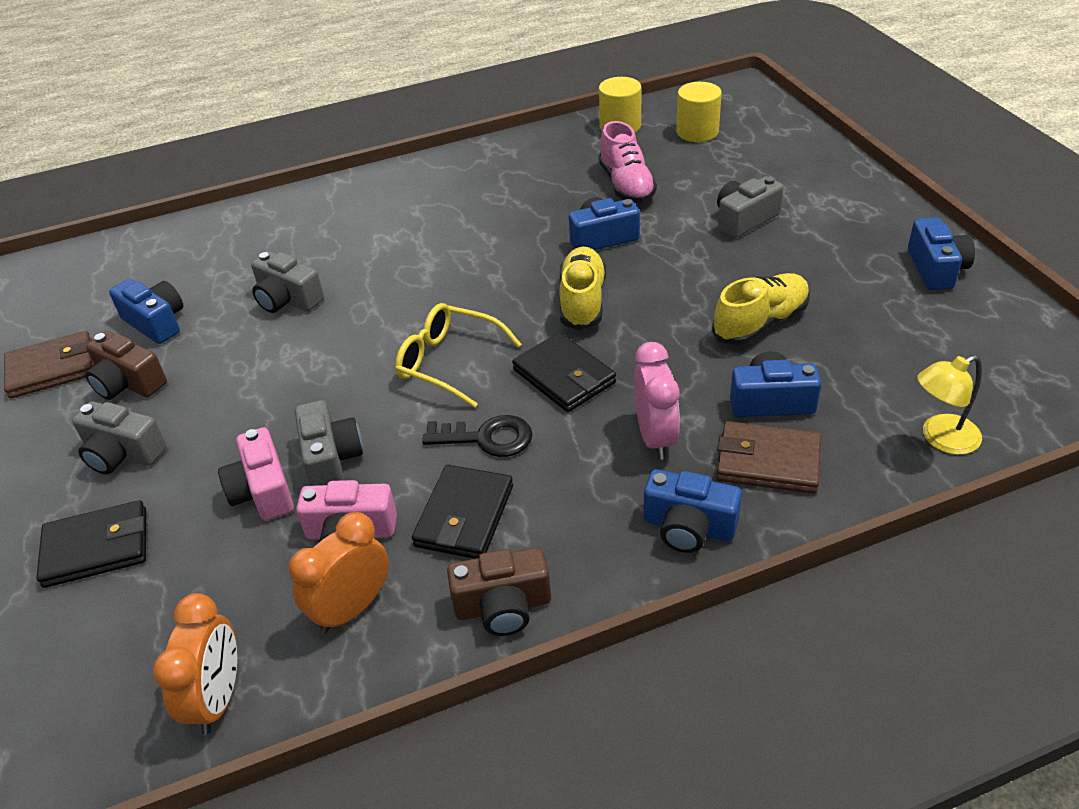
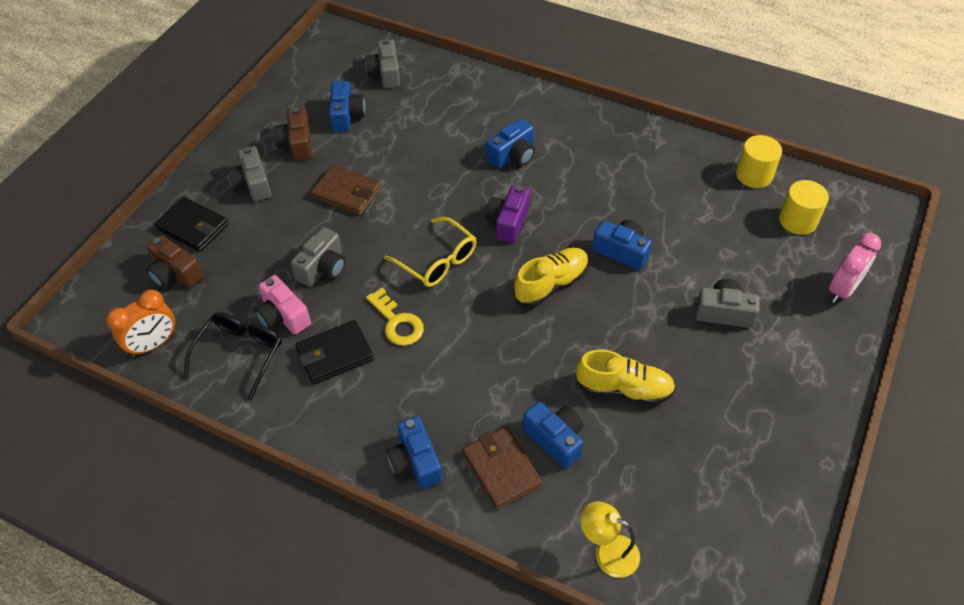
camera: 45 degrees right, 10 degrees up
brown wallet [4,331,94,398] -> brown wallet moved to [311,165,381,216]
pink camera [218,427,294,521] -> none
grey camera [251,251,324,313] -> grey camera moved to [365,39,400,88]
orange clock [288,512,389,633] -> black glasses [184,312,282,401]
yellow glasses [395,303,522,408] -> yellow glasses turned 150 degrees clockwise [384,217,477,287]
black key [422,415,533,457] -> yellow key [366,288,424,346]
brown camera [447,547,551,636] -> brown camera moved to [146,235,204,288]
black wallet [512,332,616,412] -> none
pink shoe [598,121,657,203] -> none
pink clock [634,342,680,460] -> pink clock moved to [829,233,881,303]
blue camera [908,218,975,290] -> blue camera moved to [487,119,535,168]
none -> purple camera [486,185,530,243]

